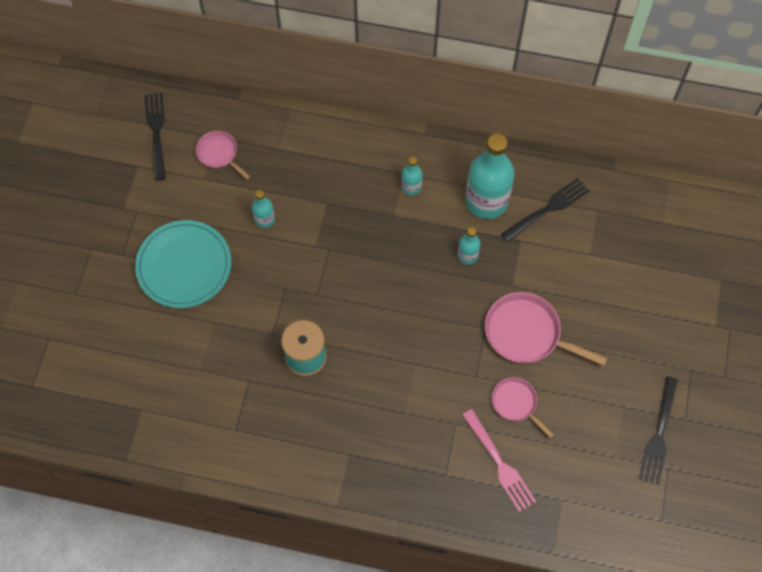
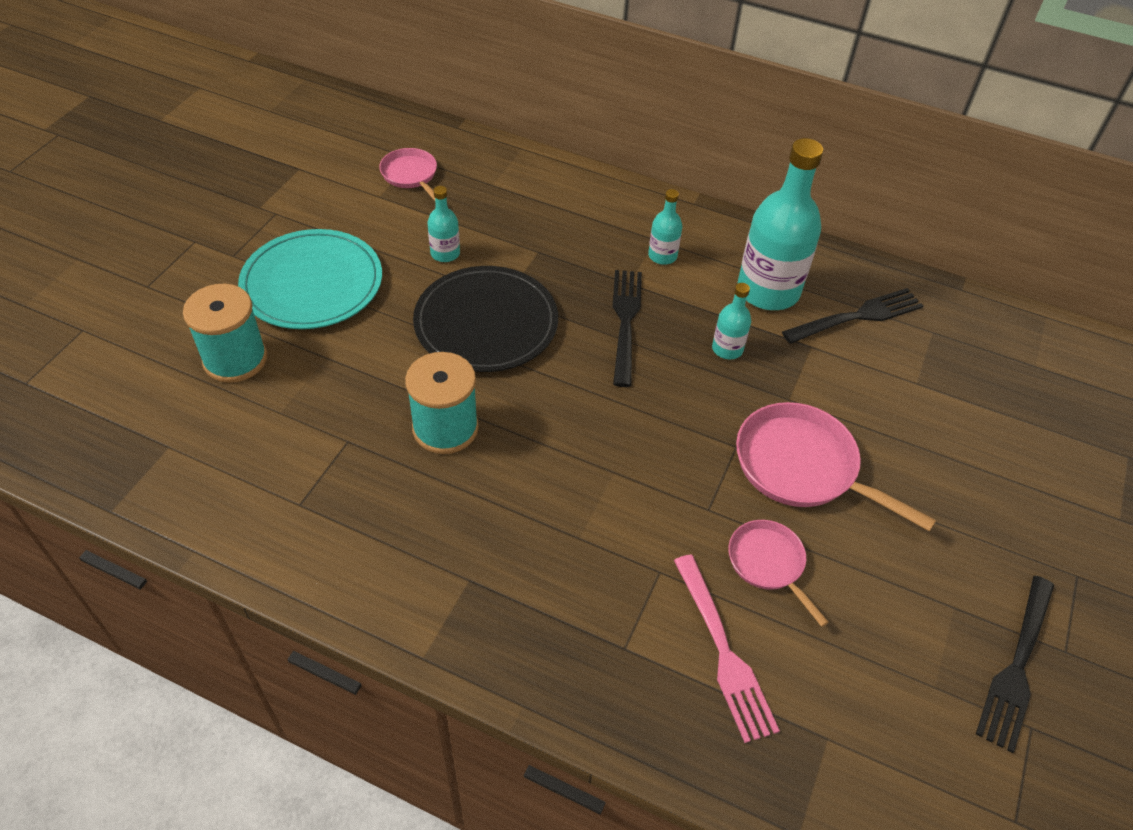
camera: 10 degrees right, 15 degrees down
black fork [145,93,166,181] -> black fork moved to [612,270,642,387]
none -> turquoise spool [183,284,267,383]
none -> black plate [413,266,558,372]

